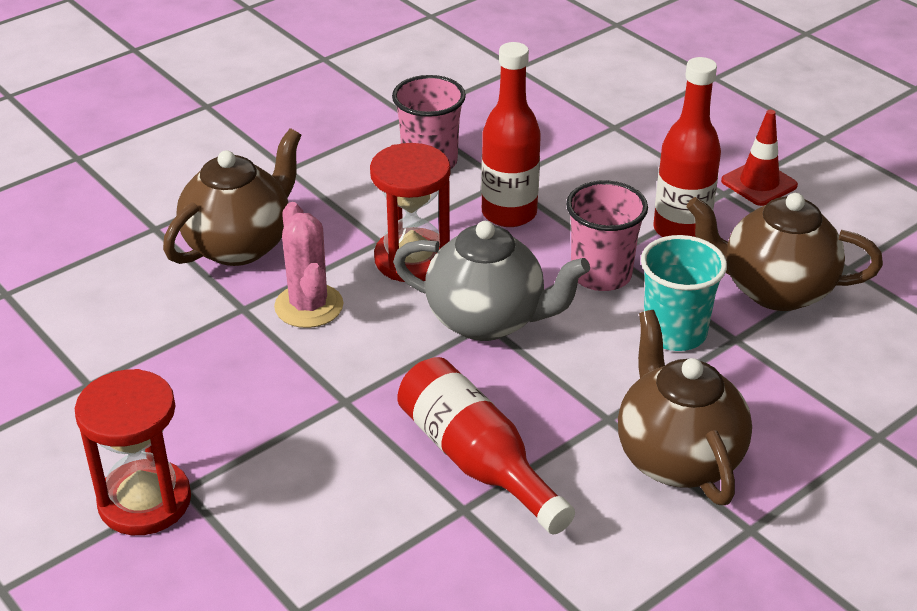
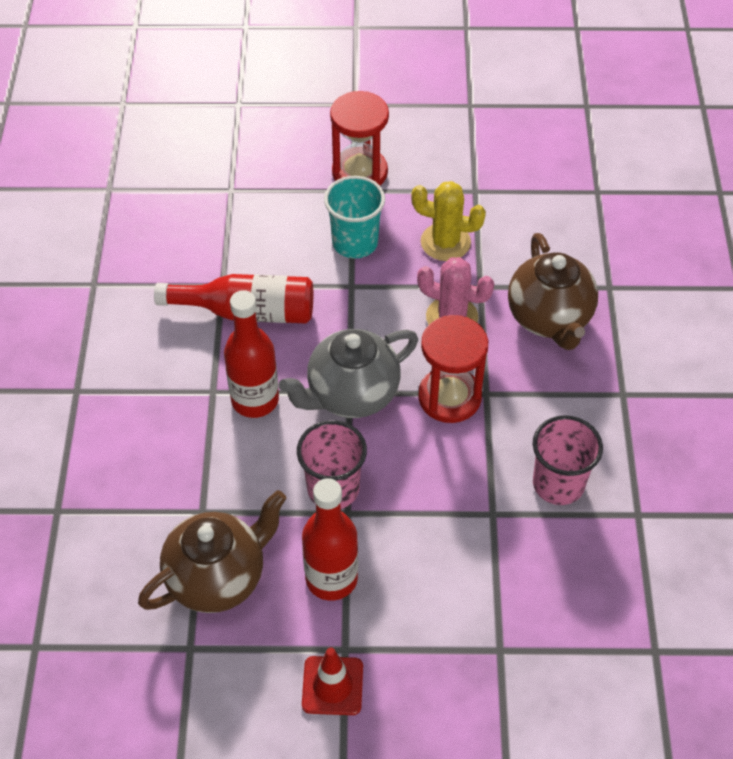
camera: 130 degrees right, 15 degrees up
red bottle [481,42,541,227] -> red bottle moved to [224,290,279,418]
brown teapot [618,310,752,505] -> none
turquoise cup [641,235,727,351] -> turquoise cup moved to [324,176,385,258]
none -> yellow cactus [411,181,486,261]

